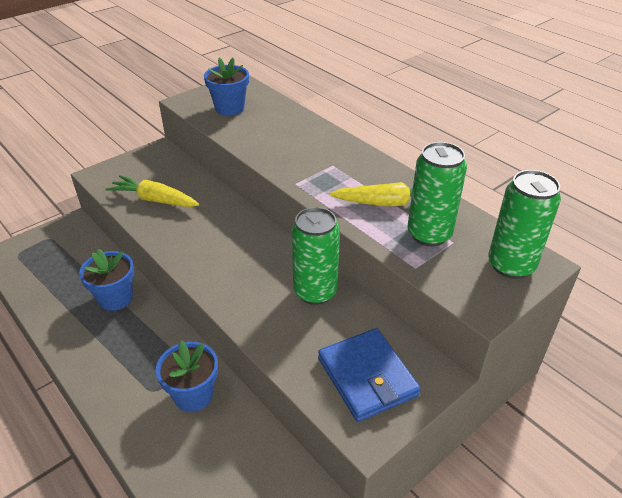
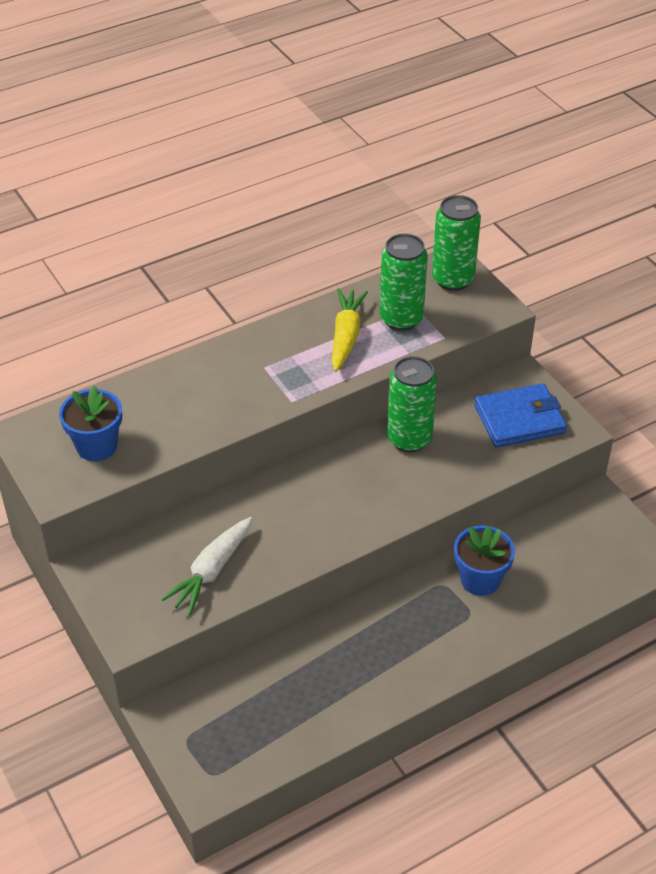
camera: 80 degrees left, 5 degrees up
blue flower pot [79,249,134,311] -> none
yellow carrot [105,175,199,207] -> white carrot [161,517,252,615]

